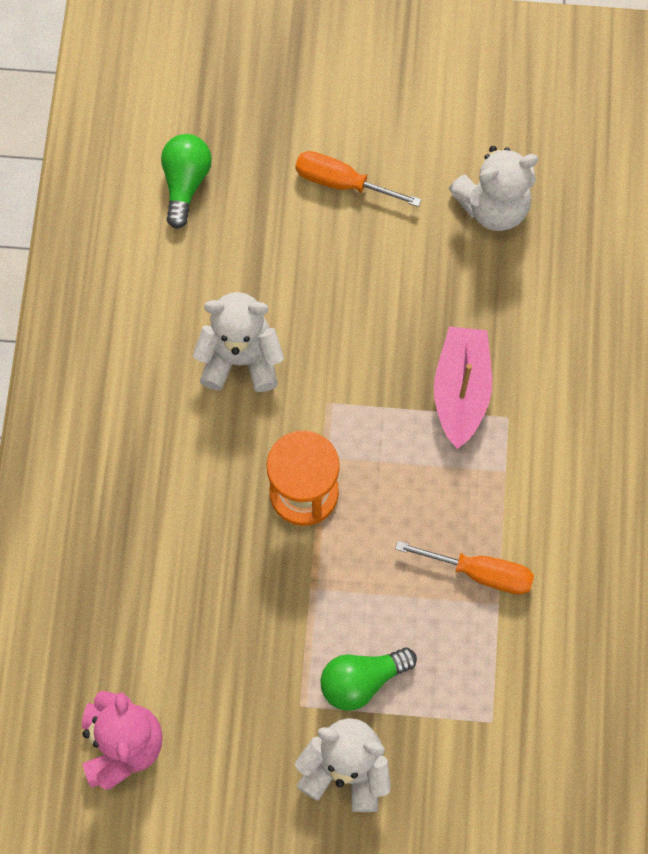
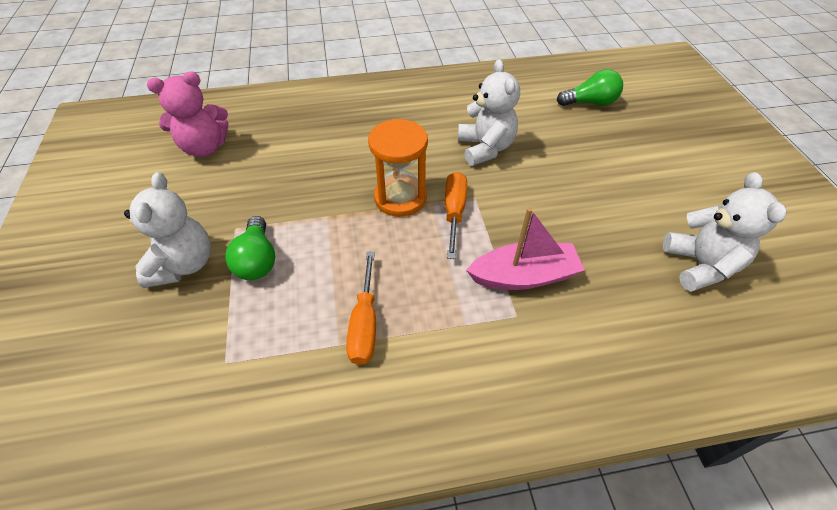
camera: 75 degrees right, 20 degrees down
orange screwdriver [295,151,421,207] -> orange screwdriver moved to [445,172,467,259]
green light bulb [320,648,417,711] -> green light bulb turned 150 degrees counterclockwise [225,216,275,280]
white teddy bear [449,146,538,231] -> white teddy bear turned 150 degrees counterclockwise [663,172,786,292]

